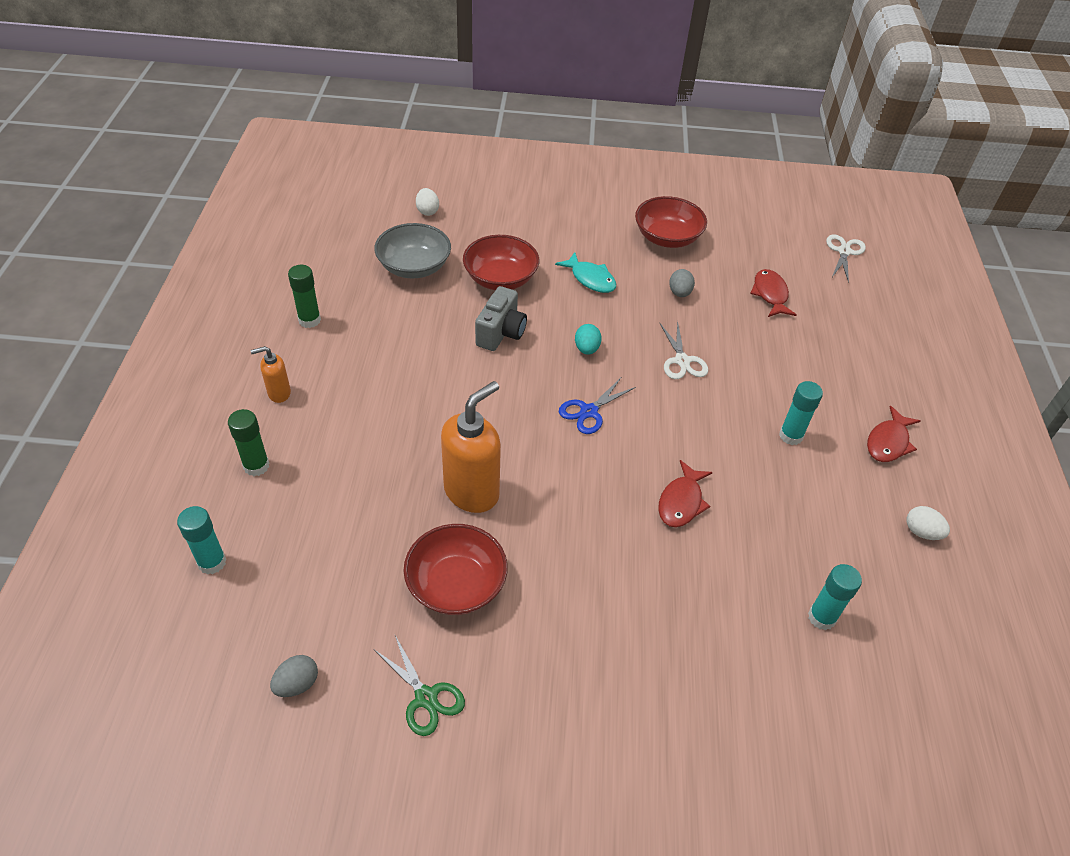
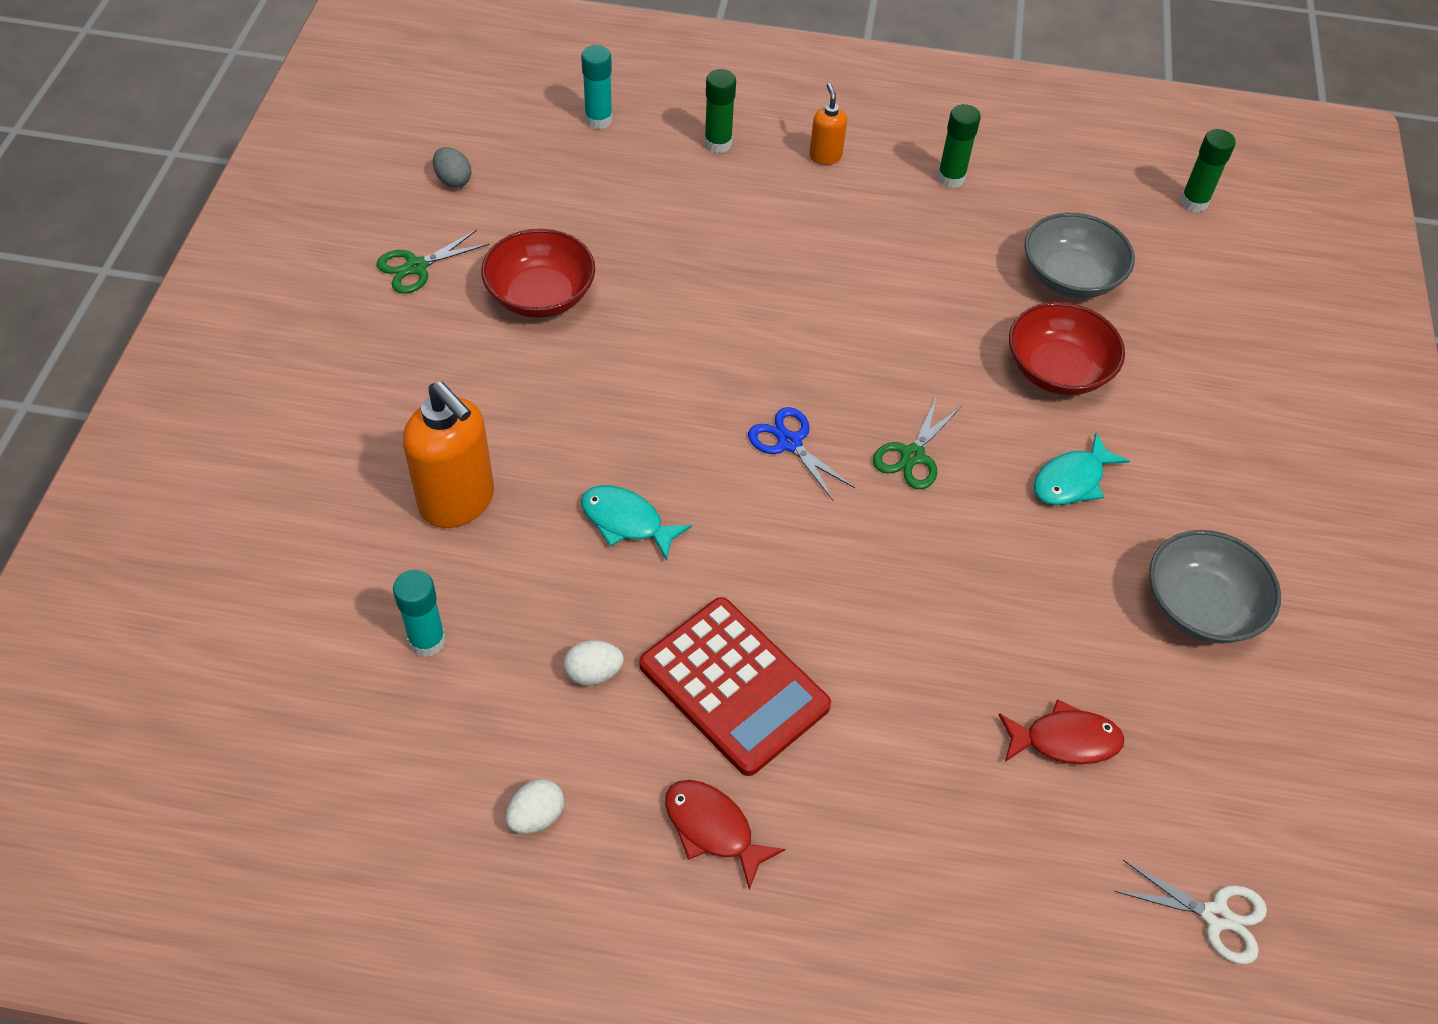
camera: 95 degrees right, 5 degrees up
white egg [416,188,439,216] -> white egg moved to [564,640,624,686]
orange soap dispenser [441,381,501,513] -> orange soap dispenser moved to [403,381,494,528]
grey camera [475,286,527,351] -> none
turquoise egg [575,324,602,355] -> green scissors [873,398,962,489]
red bowl [635,196,707,248] -> grey bowl [1149,530,1281,644]
red fish [658,460,713,527] -> turquoise fish [581,485,692,561]
white scissors [660,321,708,379] -> none
grey egg [669,269,695,297] -> none
turquoise glue stick [779,381,823,445] -> red calculator [639,597,831,776]
none -> green glue stick [1180,129,1236,212]

